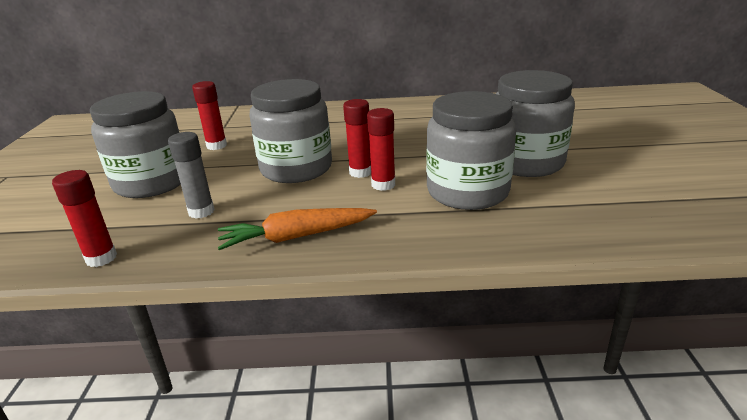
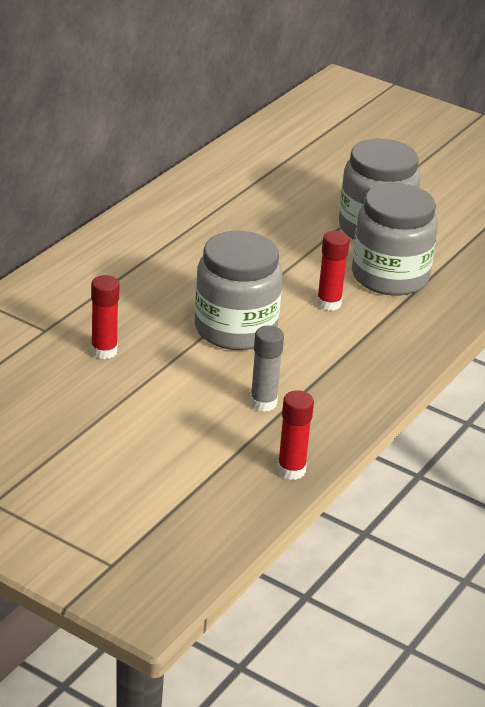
camera: 60 degrees left, 5 degrees up
grey jar [90,91,181,198] -> none
orange carrot [218,208,377,250] -> none
red glue stick [343,99,371,178] -> none

